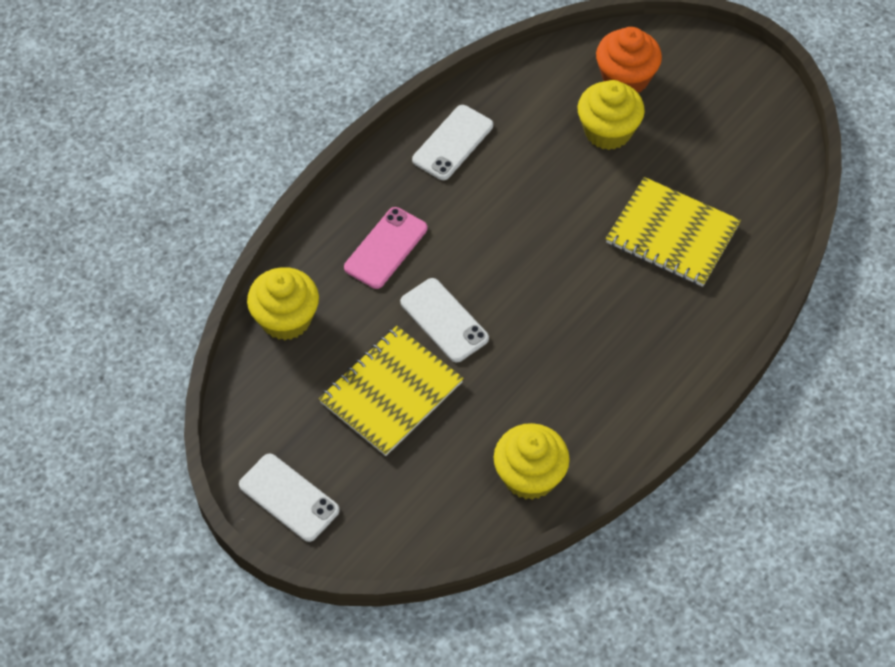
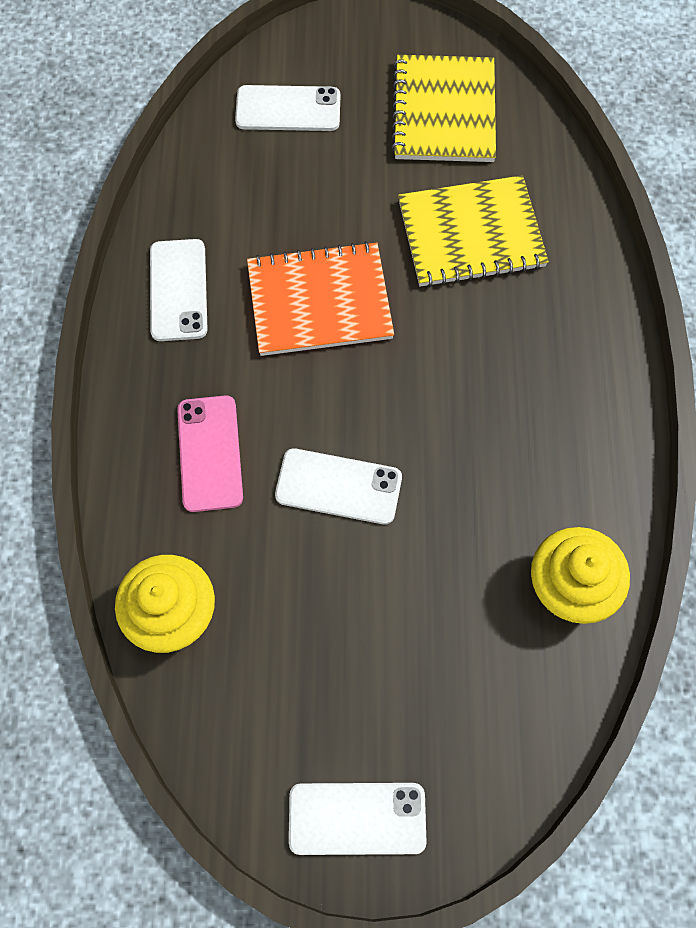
camera: 40 degrees left, 10 degrees up
yellow notebook [319,326,464,456] -> yellow notebook moved to [391,55,496,162]
yellow cupcake [577,80,645,150] -> none
orange cupcake [596,27,662,93] -> white phone [235,85,340,131]
none -> orange notebook [247,241,394,356]

